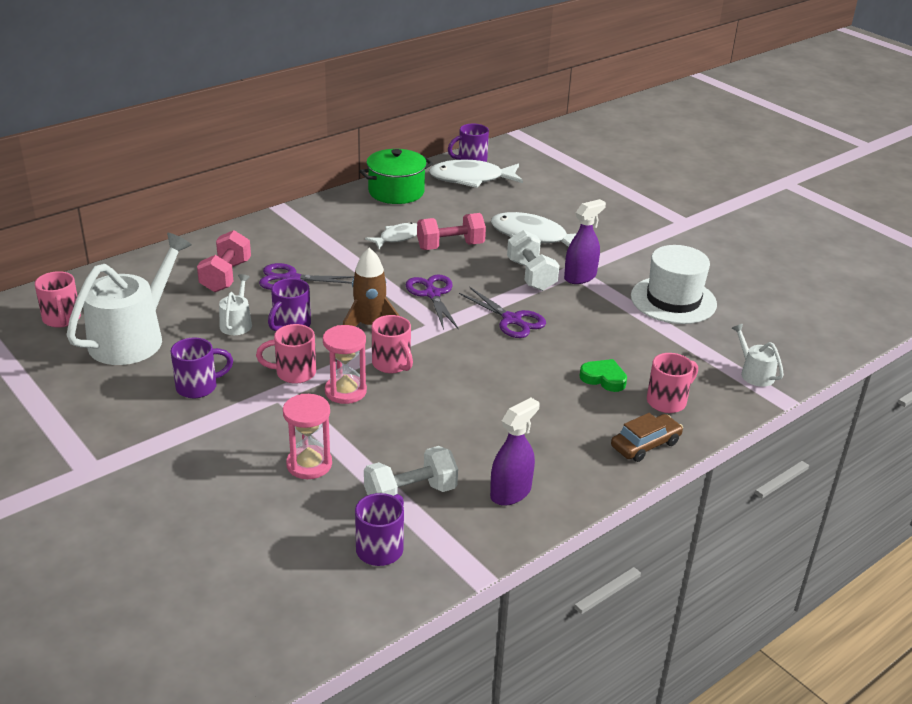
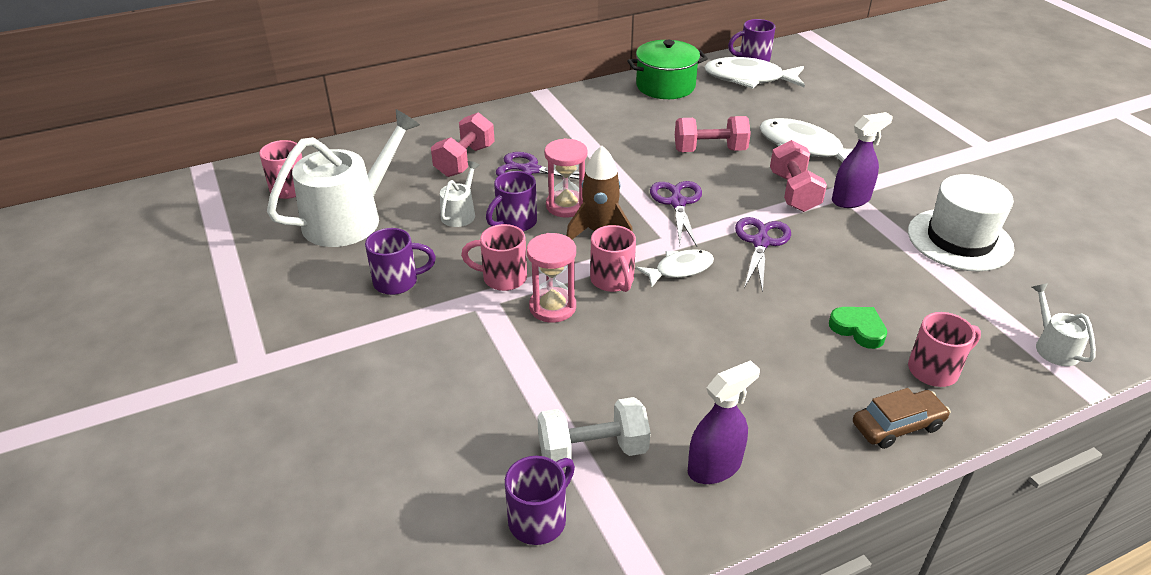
camera: 15 degrees right, 5 degrees up
pink hourglass [283,394,332,479] -> pink hourglass moved to [544,138,587,218]
white fish [365,222,417,249] -> white fish moved to [636,249,714,288]
purple scissors [459,287,546,338] -> purple scissors turned 135 degrees counterclockwise [735,217,791,293]
white dumbbell [507,230,560,291] -> pink dumbbell [770,140,827,212]

